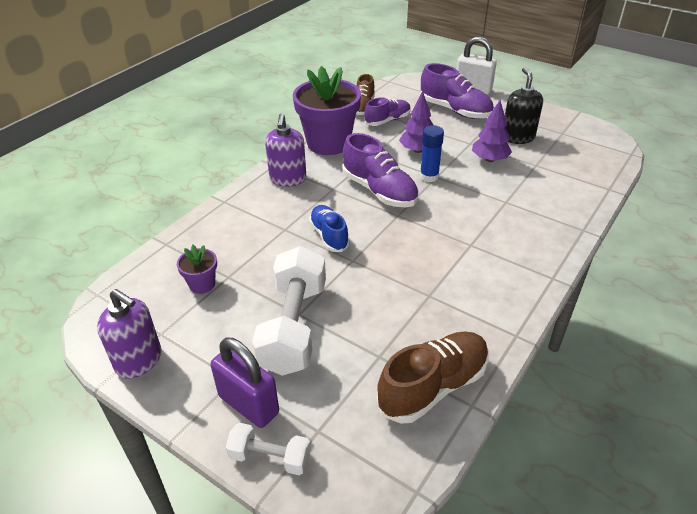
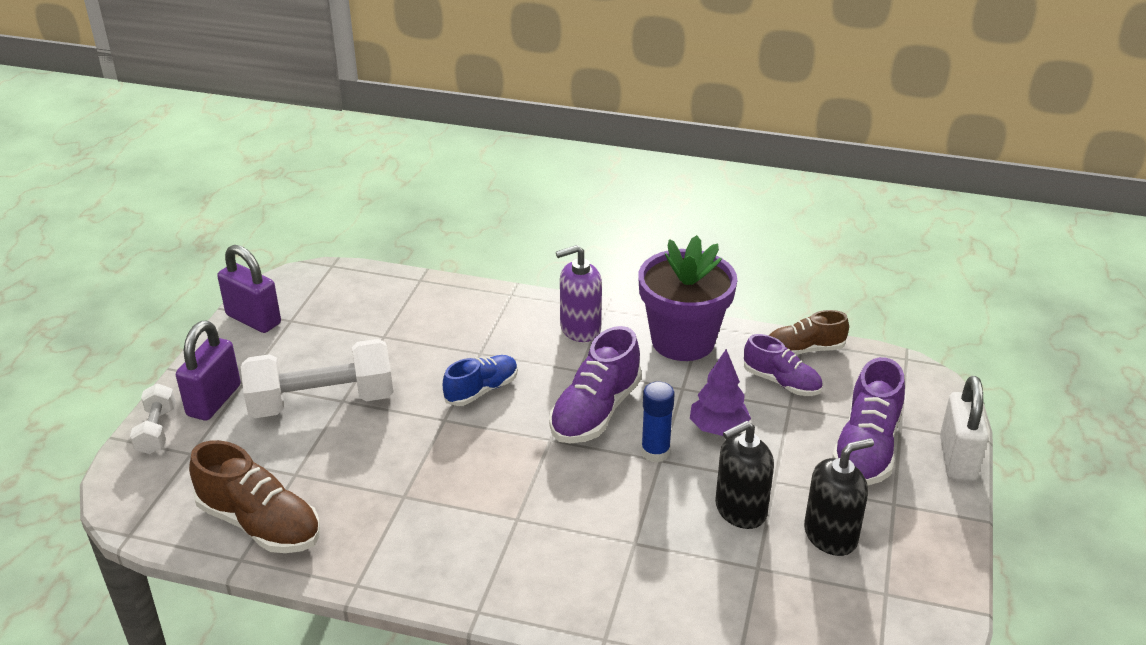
camera: 70 degrees right, 5 degrees down
purple soap dispenser [97,289,161,379] -> purple padlock [217,245,281,333]
purple flower pot [177,245,217,294] -> none
purple tree [472,100,512,162] -> black soap dispenser [715,421,774,529]

